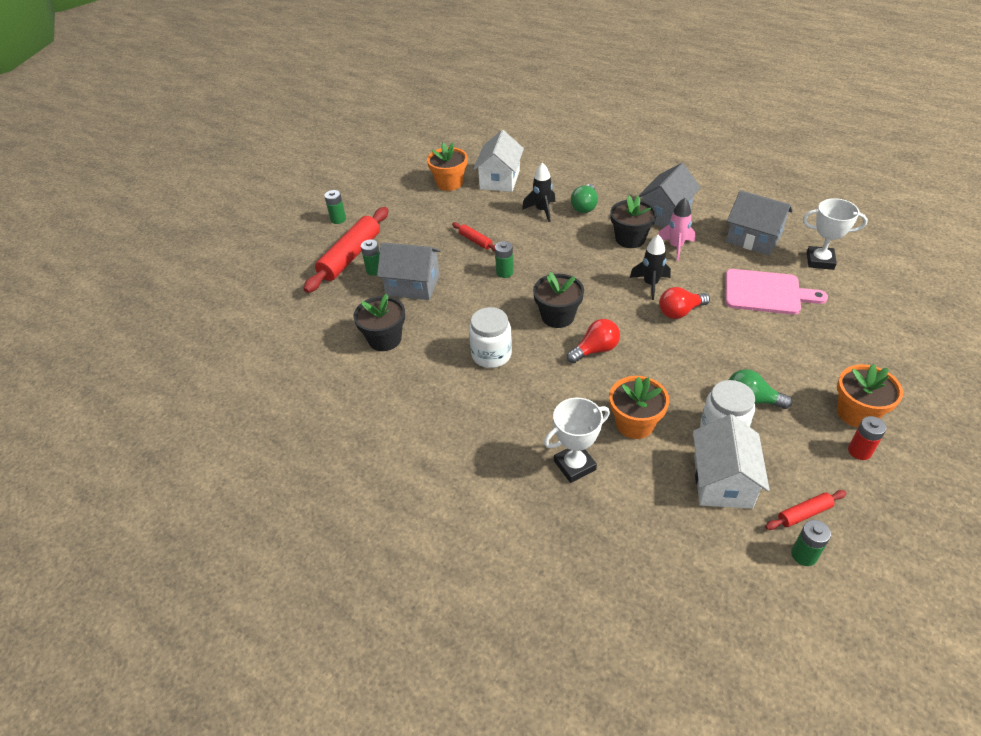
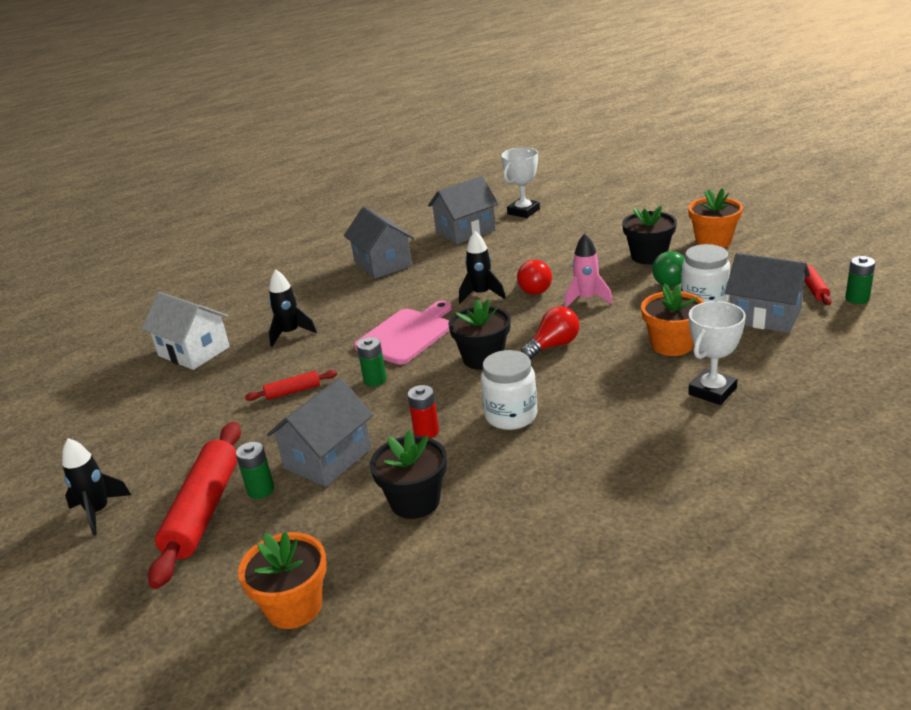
camera: 65 degrees left, 15 degrees down
red rolling pin [304,207,389,293] -> red rolling pin turned 45 degrees clockwise [148,422,241,589]
green battery [324,190,346,224] -> black rocket [62,438,131,536]
orange flower pot [427,143,467,191] -> orange flower pot moved to [238,532,327,629]
white trophy [544,398,610,483] -> white trophy turned 45 degrees clockwise [688,301,746,405]
red light bulb [567,319,620,363] -> red light bulb turned 60 degrees clockwise [521,307,580,359]
green light bulb [571,184,598,213] -> none
black flower pot [610,196,657,248] -> black flower pot moved to [622,206,677,264]
pink rocket [658,198,696,261] -> pink rocket moved to [564,234,613,308]
white house [693,414,770,509] -> grey house [725,253,810,333]
pink cutting board [725,269,828,315] -> pink cutting board moved to [354,300,452,365]
red battery [848,416,887,460] -> red battery moved to [408,385,439,438]

